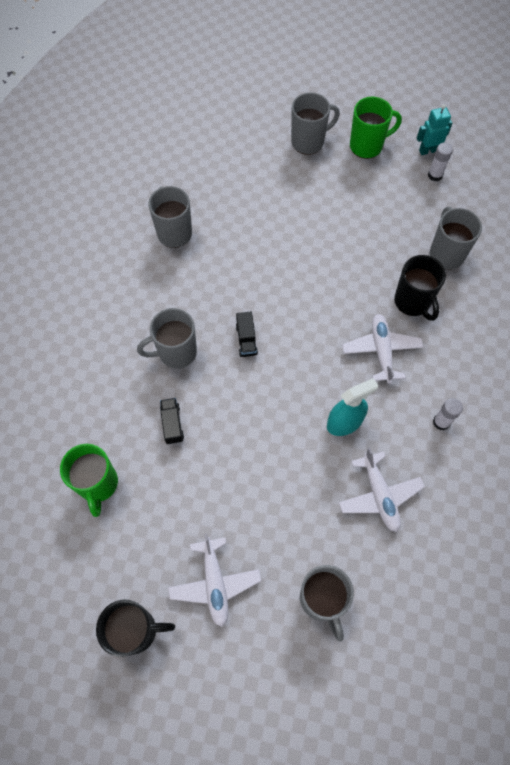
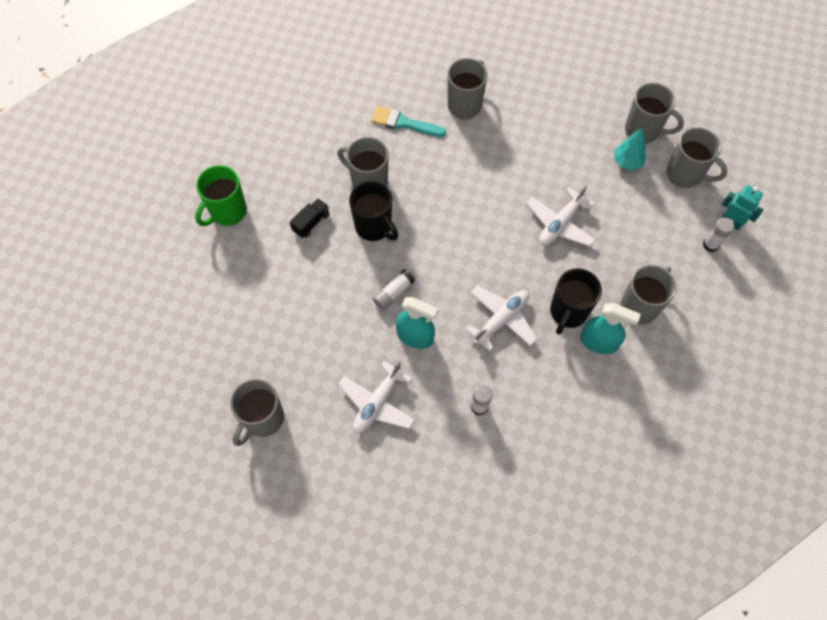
camera: 50 degrees right, 0 degrees up
black mug [96,600,175,657] -> black mug moved to [349,181,398,241]
white plane [168,534,261,627] -> white plane moved to [526,185,596,247]
black truck [236,312,258,357] -> none
green mug [350,97,402,159] -> grey mug [667,127,727,188]
none -> turquoise brush [371,106,446,137]
none -> white glue stick [373,269,415,310]
none -> turquoise spray bottle [580,303,641,354]
none -> turquoise tree [614,128,647,170]

